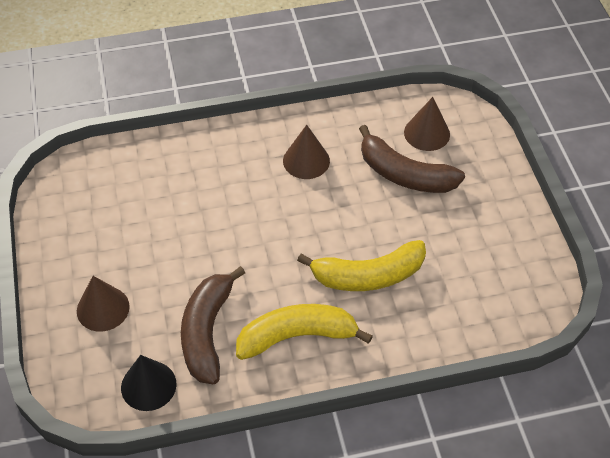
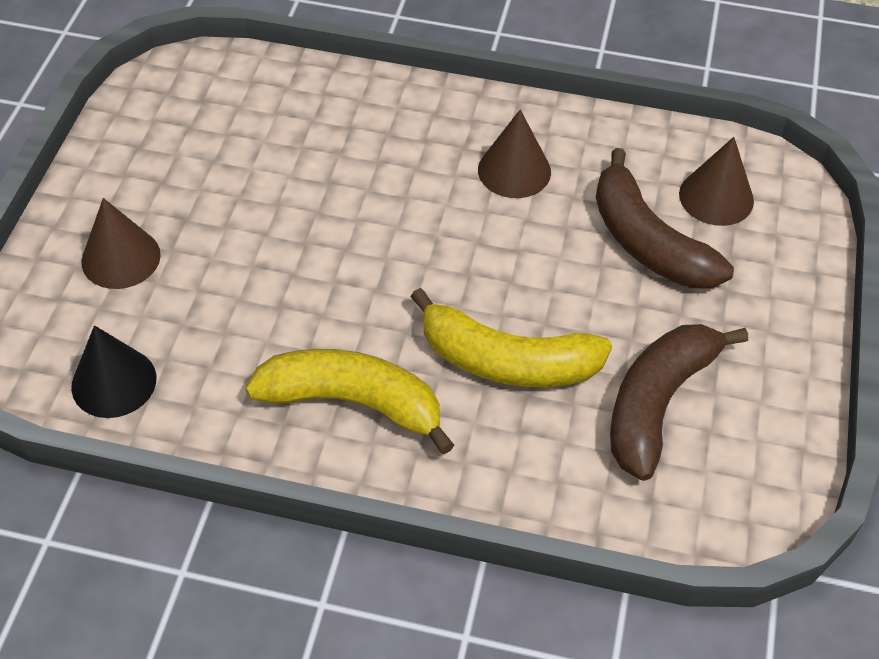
camera: 25 degrees right, 0 degrees up
brown banana [181,266,245,384] -> brown banana moved to [610,324,748,481]

